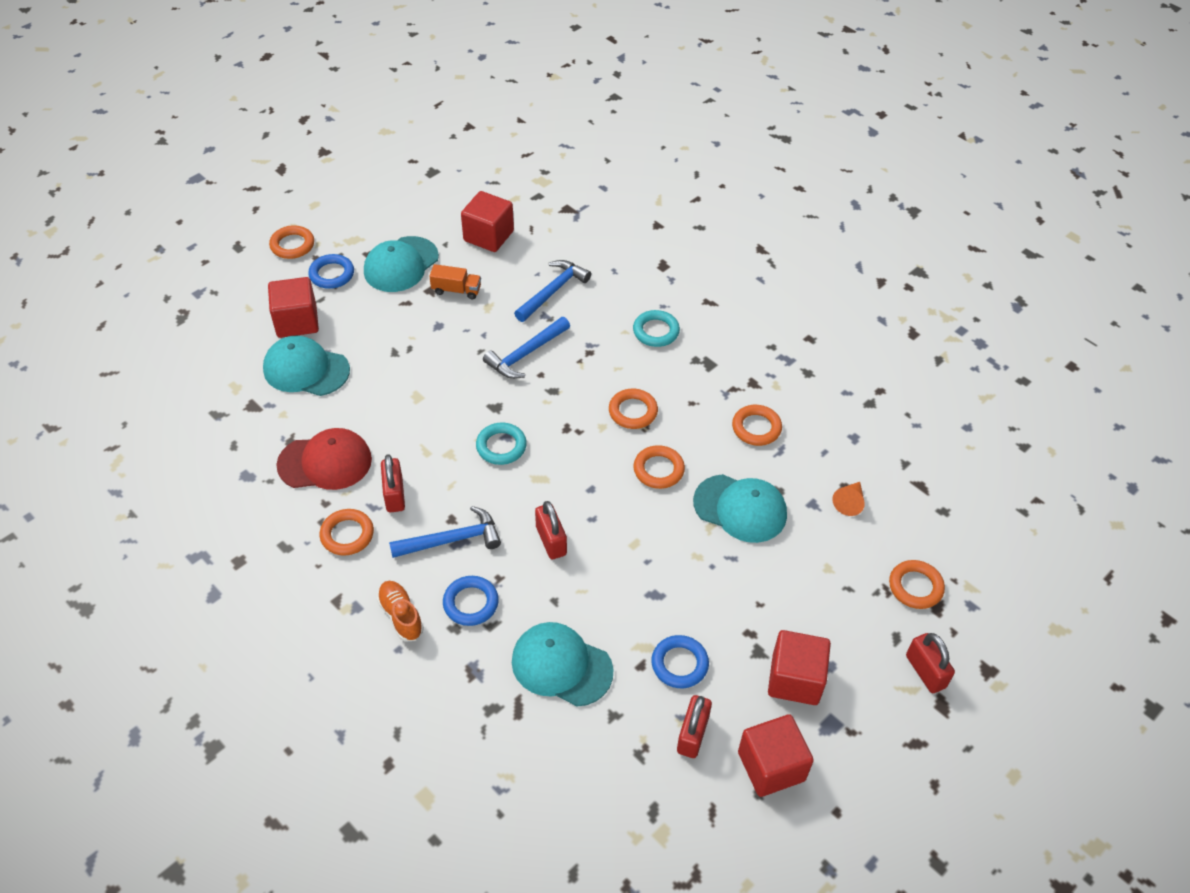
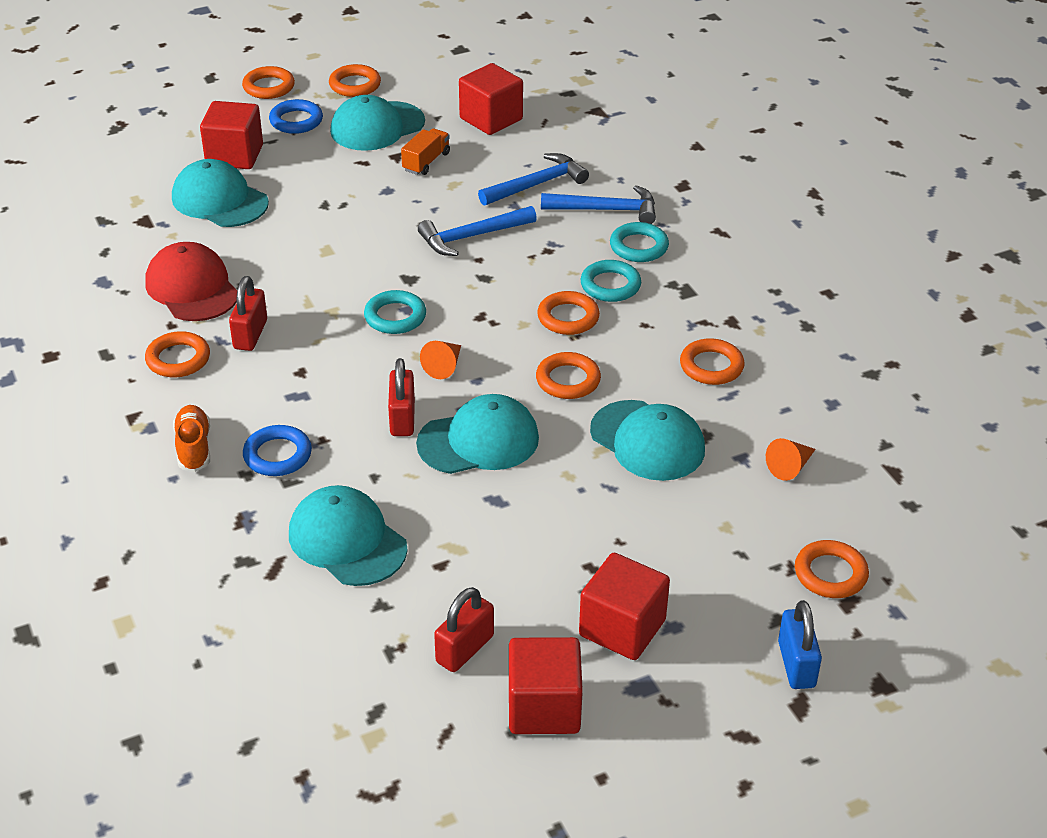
camera: 20 degrees right, 10 degrees down
red cap [276,428,372,490] -> red cap turned 135 degrees counterclockwise [145,242,237,321]
blue hammer [389,506,501,558] -> blue hammer moved to [541,185,656,224]
orange truck [429,264,481,299] -> orange truck turned 90 degrees counterclockwise [401,128,450,175]
blue ring [651,635,709,688] -> none
red padlock [906,633,955,693] -> blue padlock [778,600,822,689]
none -> orange ring [329,64,381,97]
none -> turquoise cap [416,394,539,474]
none -> orange cone [420,341,461,379]
none -> turquoise ring [580,260,641,302]

